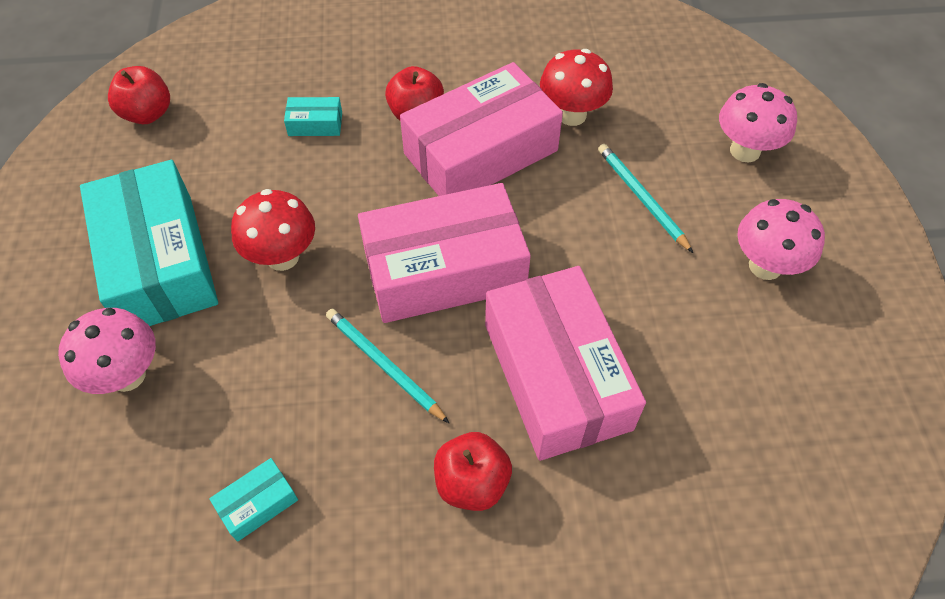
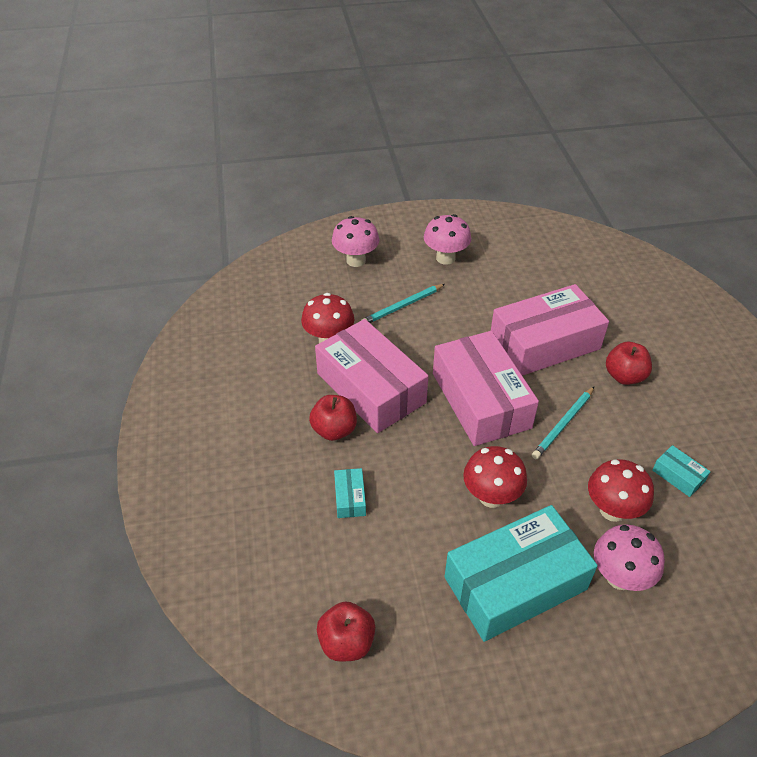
camera: 95 degrees left, 10 degrees down
none -> red mushroom [588,459,654,522]

